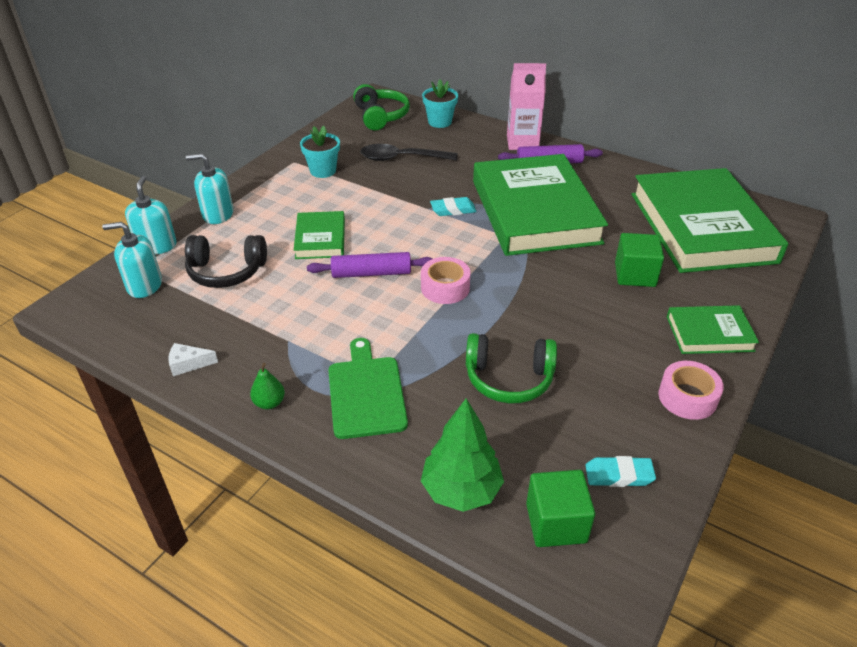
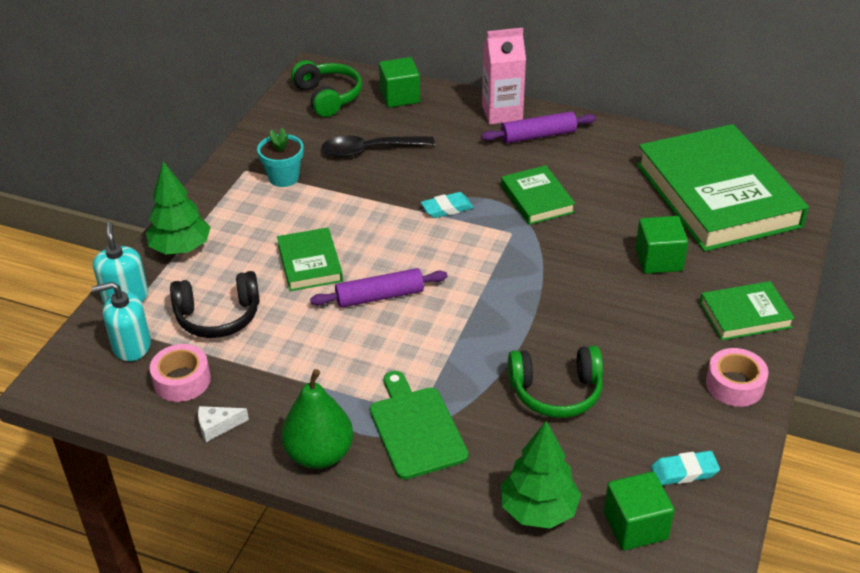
camera: 10 degrees left, 0 degrees up
turquoise soap dispenser [186,153,233,224] -> green tree [146,161,210,255]
green pear [250,363,285,410] -> green pear [281,369,353,469], size x2.02
pink tape [421,257,471,304] -> pink tape moved to [150,344,211,402]
turquoise flower pot [422,79,458,128] -> green cube [379,57,420,108]
green book [473,154,608,256] -> green book [501,165,575,225], size x0.46

